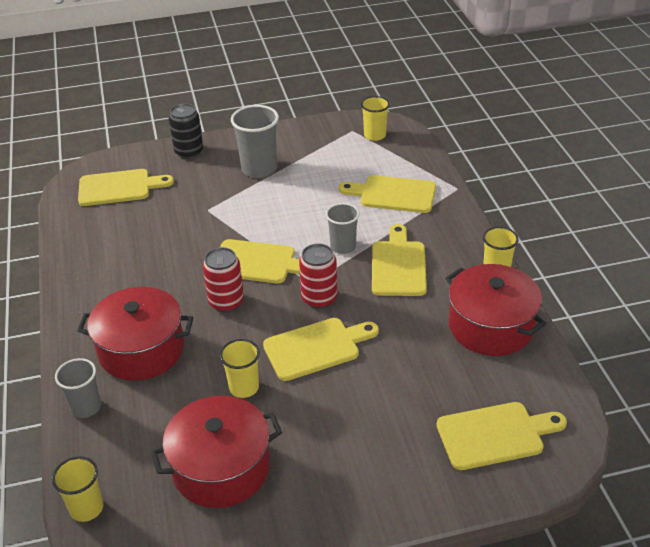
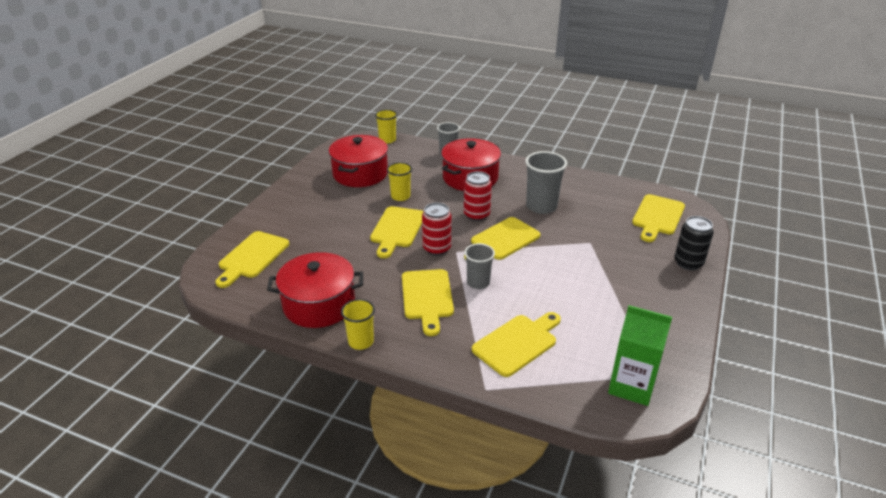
camera: 125 degrees right, 5 degrees down
grey cup [231,105,279,178] -> grey cup moved to [525,151,567,214]
yellow cup [361,96,390,141] -> green carton [608,305,672,406]
yellow cutting board [372,224,427,296] -> yellow cutting board turned 45 degrees clockwise [402,269,454,336]

